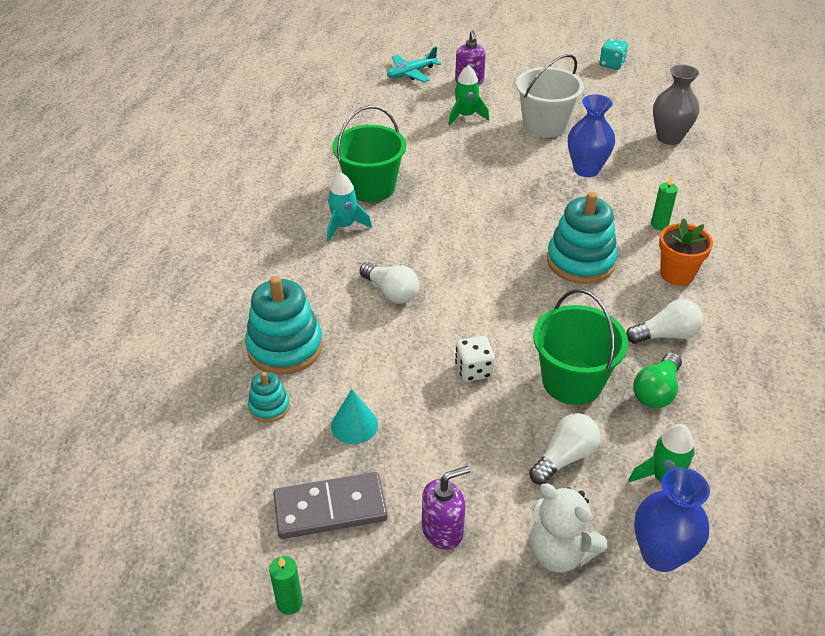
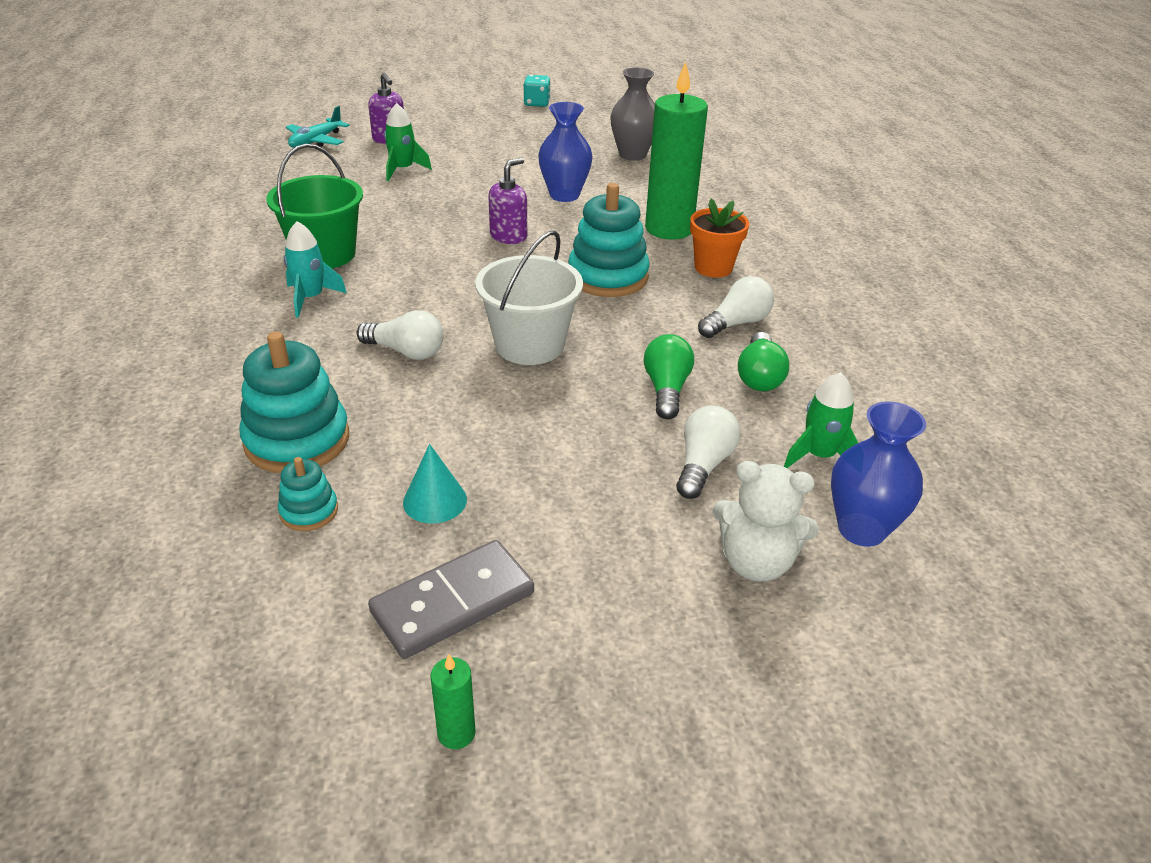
camera: 25 degrees left, 5 degrees down
purple soap dispenser [422,466,470,550] -> purple soap dispenser moved to [488,158,527,244]
white dice [455,336,495,382] -> none
white bucket [516,54,584,138] -> white bucket moved to [475,230,583,365]
green bucket [533,289,628,405] -> green light bulb [644,334,694,419]
green candle [651,176,678,230] -> green candle [645,61,708,240], size x2.44

